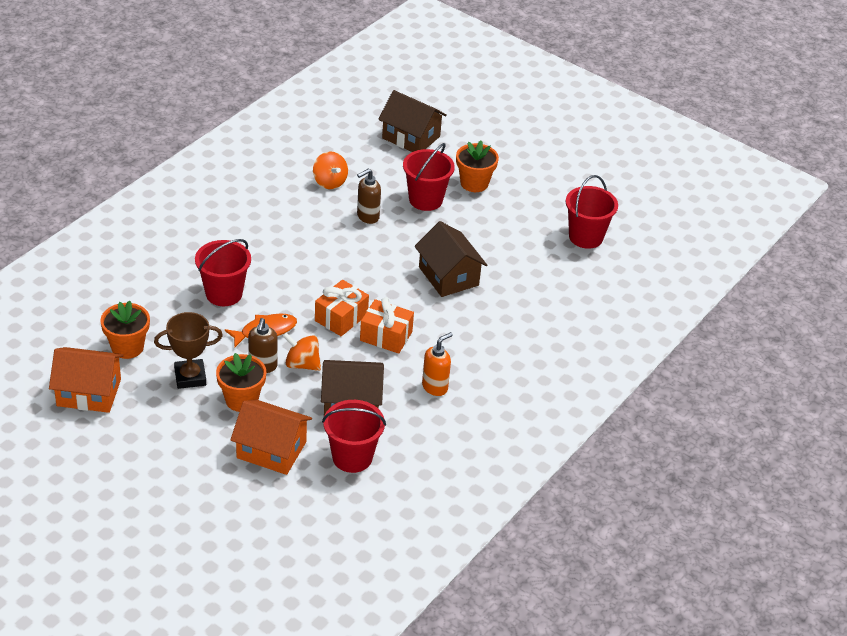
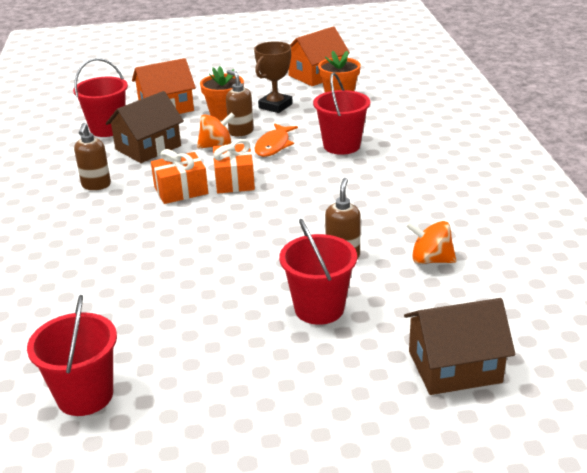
camera: 140 degrees right, 10 degrees down
brown house [415,221,487,297] -> none
orange soap dispenser [422,332,453,396] -> brown soap dispenser [74,123,111,190]
orange flower pot [456,140,499,192] -> none

